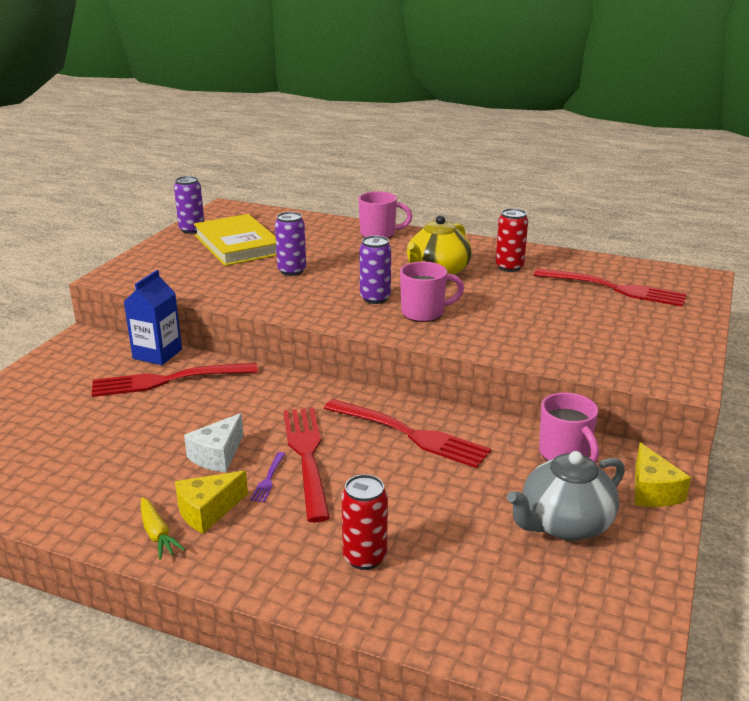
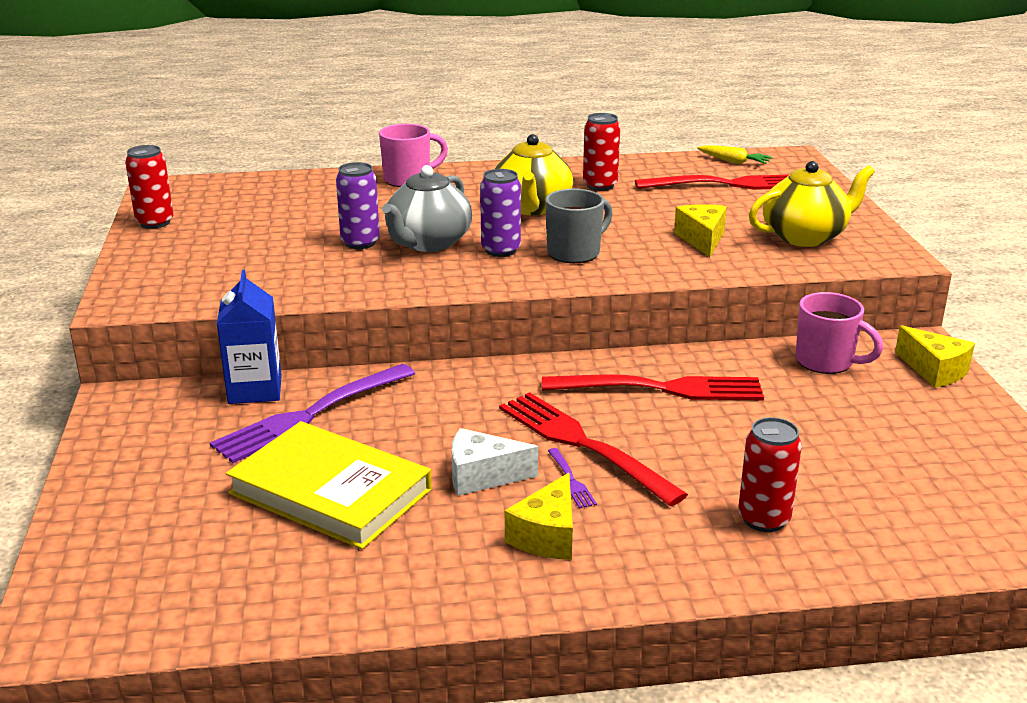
camera: 30 degrees left, 0 degrees up
red fork [91,363,258,397] -> purple fork [210,364,415,463]
yellow carrot [141,497,185,559] -> yellow carrot moved to [697,145,773,164]
purple can [174,176,204,234] -> red can [125,145,174,229]
white cheese [184,413,243,472] -> white cheese turned 90 degrees clockwise [452,428,538,496]
yellow book [194,214,277,266] -> yellow book moved to [226,421,432,549]
pink mug [400,262,464,322] -> grey mug [545,189,613,263]
grey teapot [507,451,625,541] -> grey teapot moved to [382,165,472,252]
none -> yellow cheese [674,204,727,257]
none -> yellow teapot [749,161,875,247]

